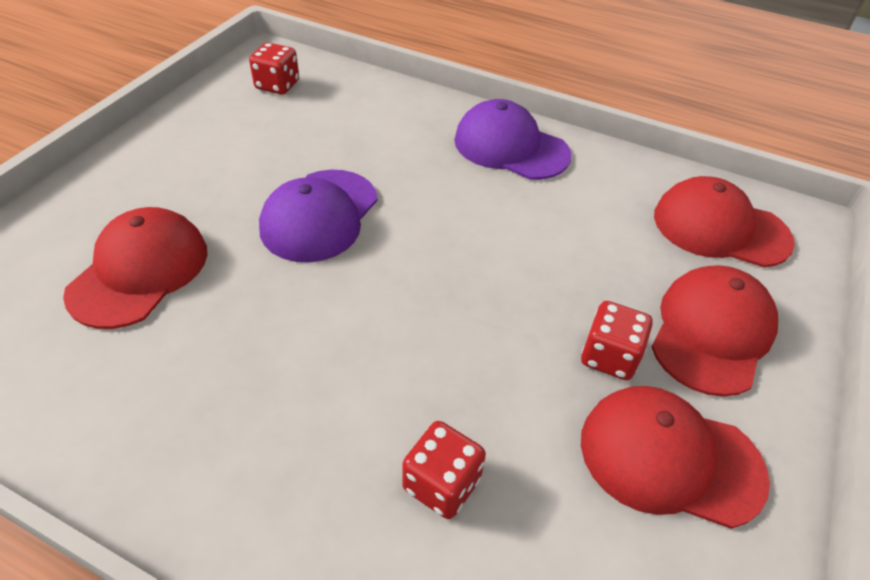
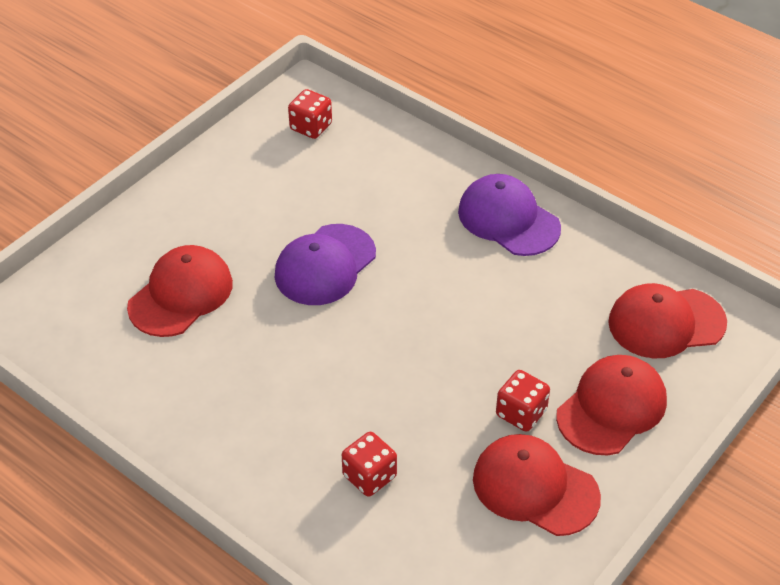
camera: 15 degrees right, 0 degrees up
red cap [654,176,795,268] -> red cap turned 45 degrees counterclockwise [608,283,727,358]

